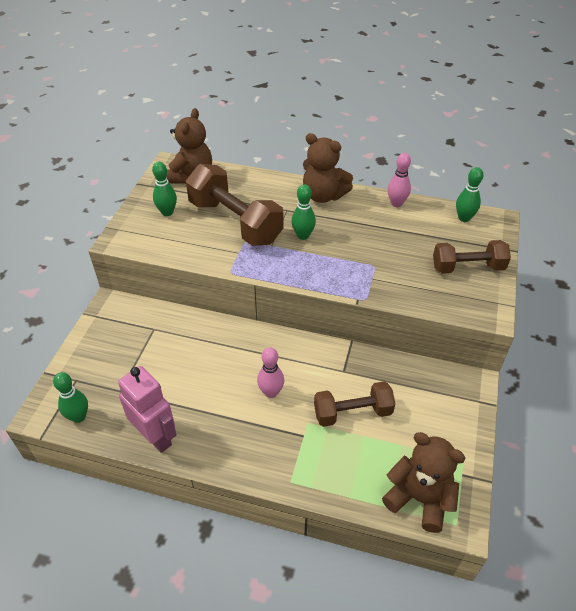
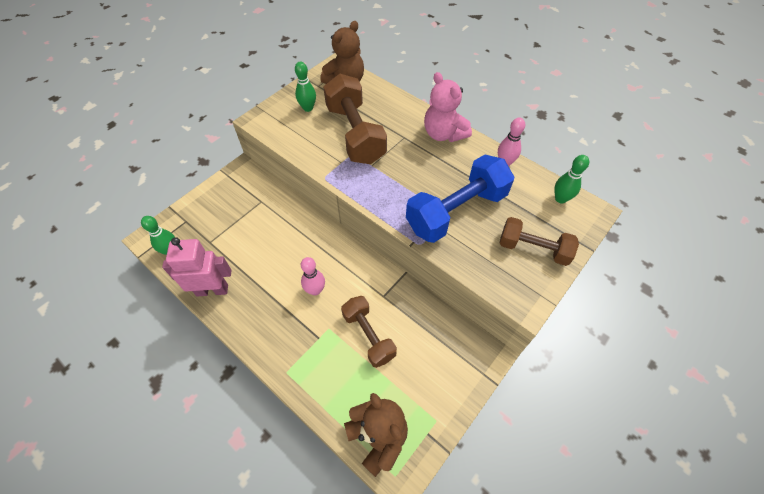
camera: 25 degrees right, 10 degrees up
pink robot [118,366,177,453] -> pink robot turned 75 degrees counterclockwise [162,237,232,297]
green bowling pin [291,184,316,240] -> none
brown teddy bear [303,133,353,203] -> pink teddy bear [424,72,472,142]
brown dumbbell [314,381,395,427] -> brown dumbbell turned 45 degrees clockwise [341,296,397,368]
none -> blue dumbbell [406,154,514,243]

